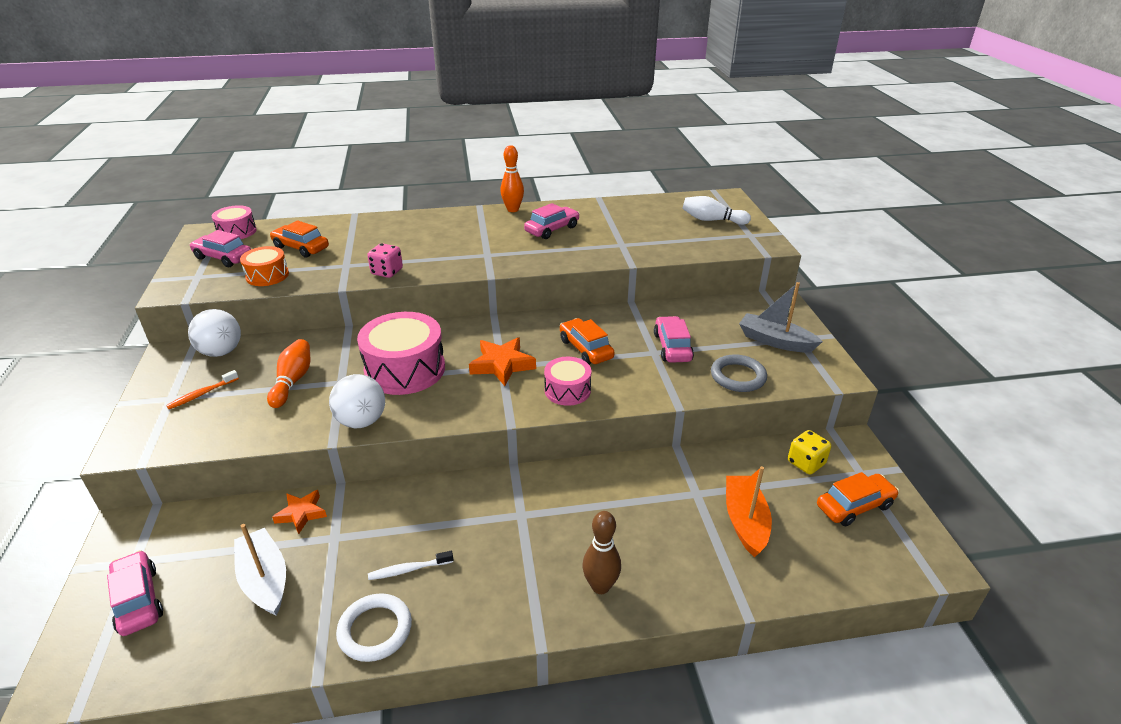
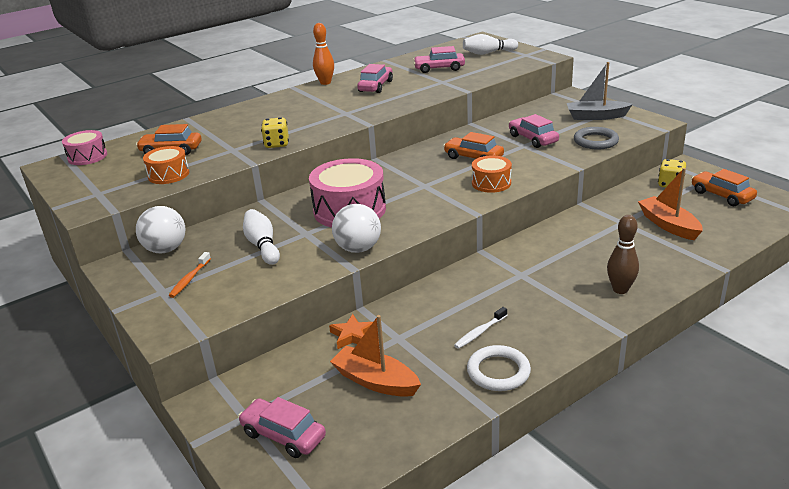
camera: 25 degrees left, 5 degrees down
pink car [189,230,251,267] -> pink car moved to [413,46,465,73]
white boat [234,524,286,616] -> orange boat [330,315,421,397]
orange bowling pin [267,339,310,408] -> white bowling pin [243,209,280,265]
pink dice [367,243,403,278] -> yellow dice [261,117,289,148]
orange star [469,337,536,386] -> none
pink drum [544,357,591,406] -> orange drum [472,155,512,193]
orange car [817,472,899,526] -> orange car turned 75 degrees counterclockwise [691,169,757,206]

